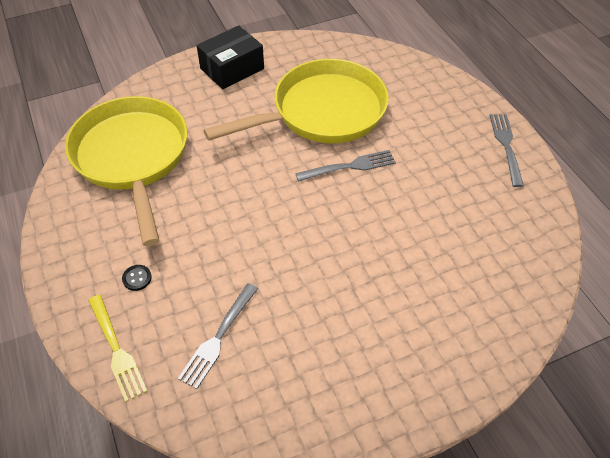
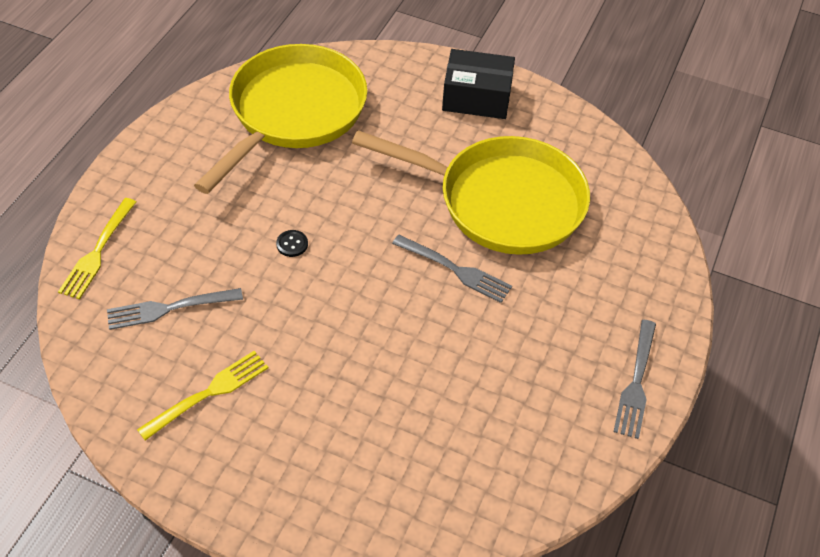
camera: 45 degrees right, 0 degrees up
black button [122,265,152,291] -> black button moved to [276,230,308,257]
grey fork [490,114,524,187] -> grey fork turned 150 degrees clockwise [614,320,656,439]
none -> yellow fork [137,351,268,441]

